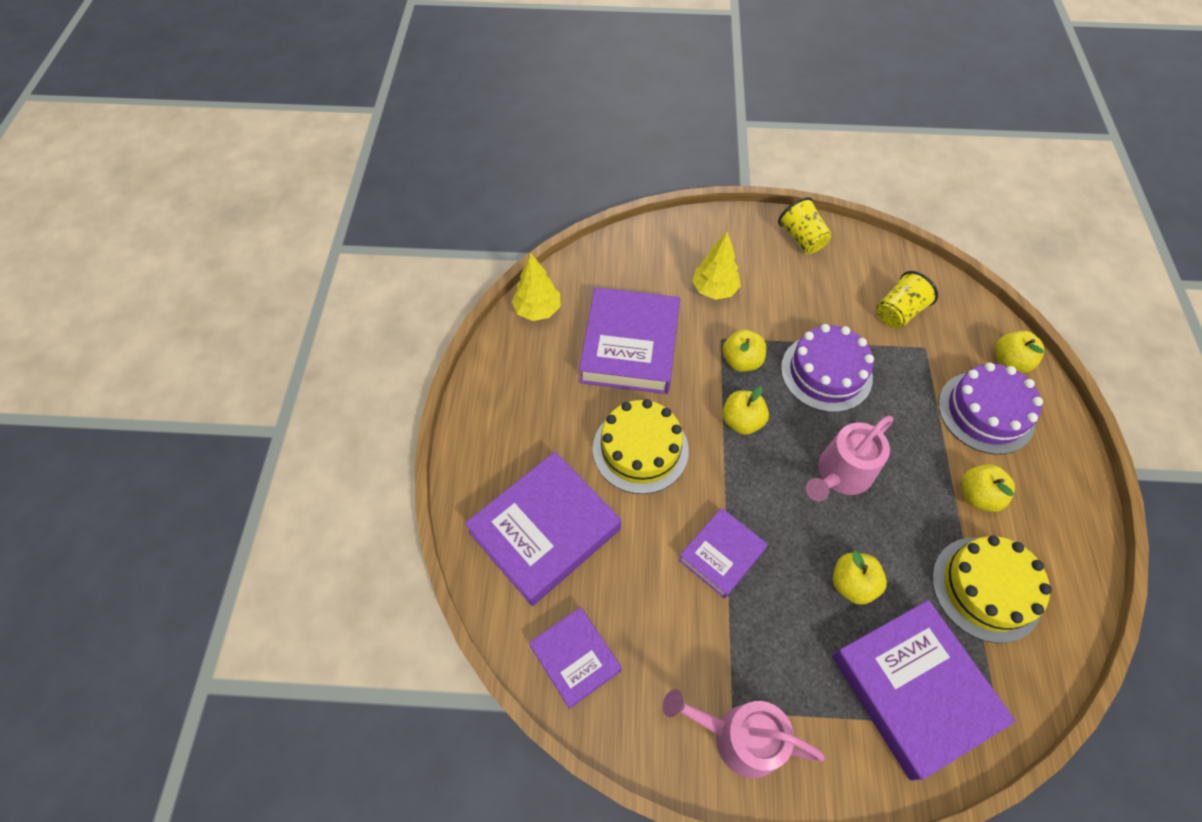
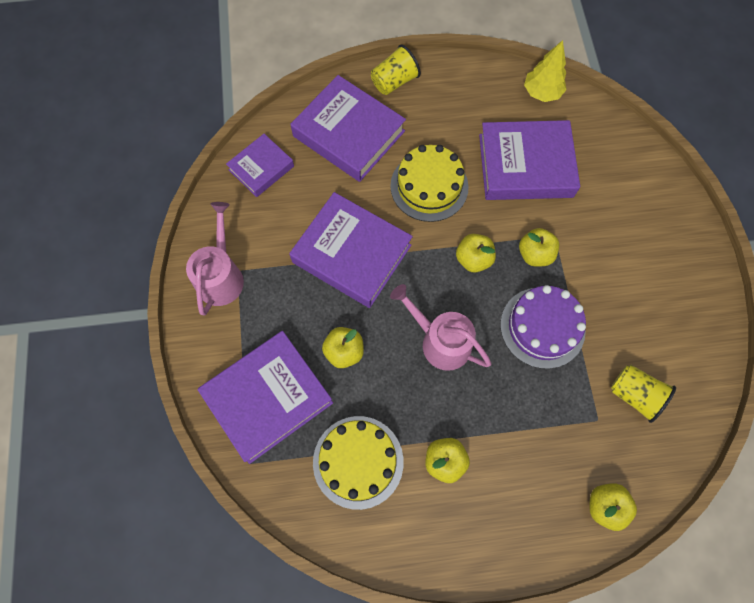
camera: 80 degrees right, 10 degrees up
purple book [679,508,768,599] -> purple book [289,192,413,308], size x1.75
yellow tree [692,232,741,300] -> none
yellow cup [778,197,832,254] -> yellow cup moved to [371,45,421,95]
purple cake [938,362,1043,454] -> none

